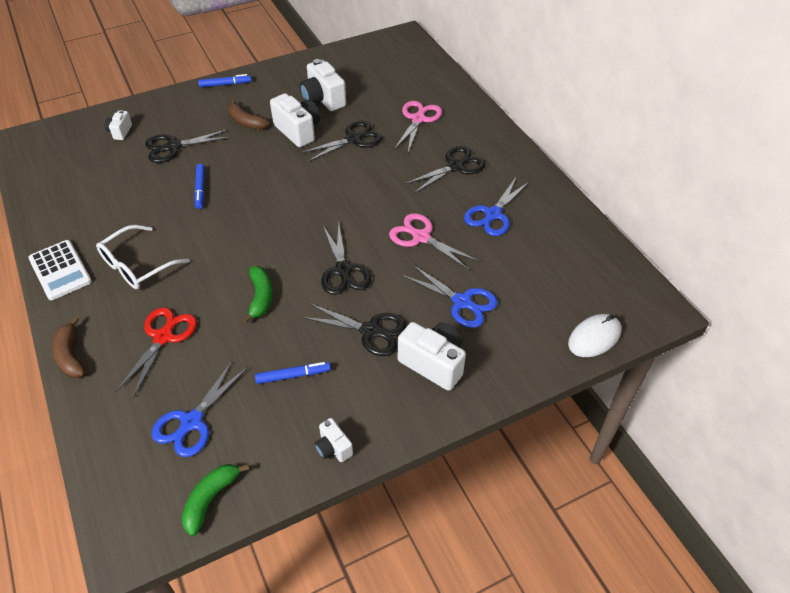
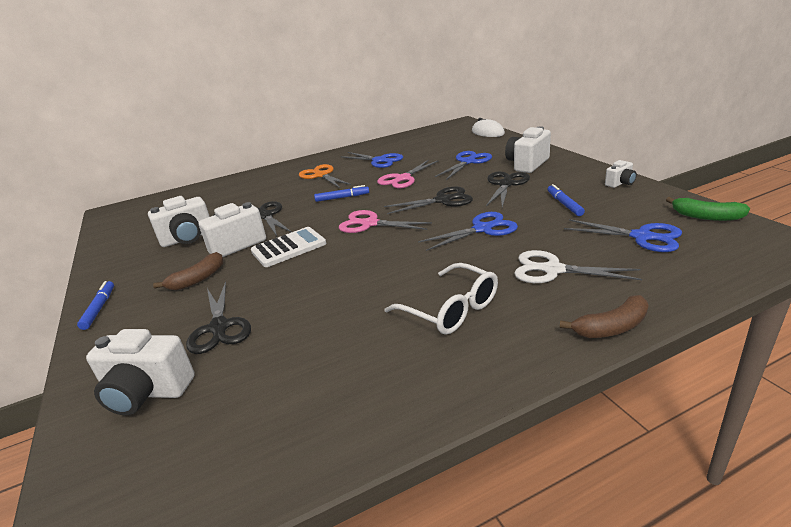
camera: 85 degrees left, 20 degrees down
white calculator [28,240,92,300] -> white calculator moved to [251,227,326,267]
white camera [105,110,132,140] -> white camera [86,329,195,415], size x1.85
red scissors [115,307,197,398] -> white scissors [514,250,642,283]
blue marker [194,164,205,209] -> blue marker moved to [314,185,369,202]
green banana [243,266,273,323] -> blue scissors [418,212,518,251]
pink scissors [394,101,442,152] -> pink scissors moved to [339,210,432,233]
black scissors [405,146,485,193] -> orange scissors [299,164,352,188]

